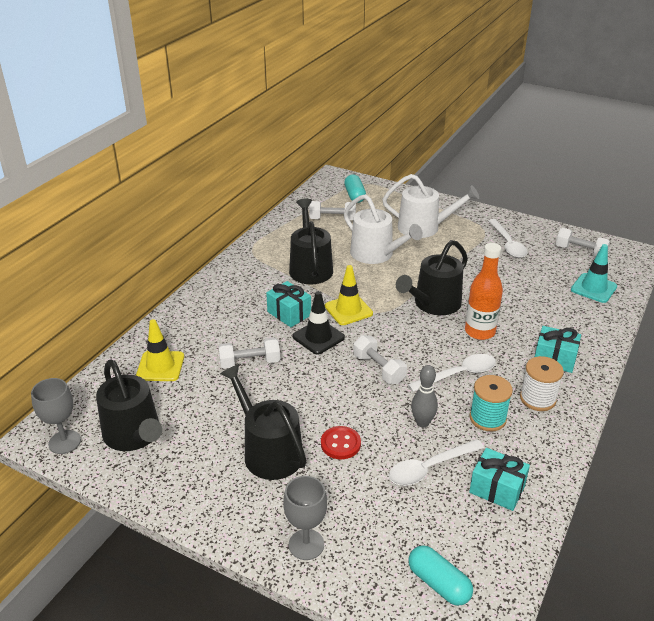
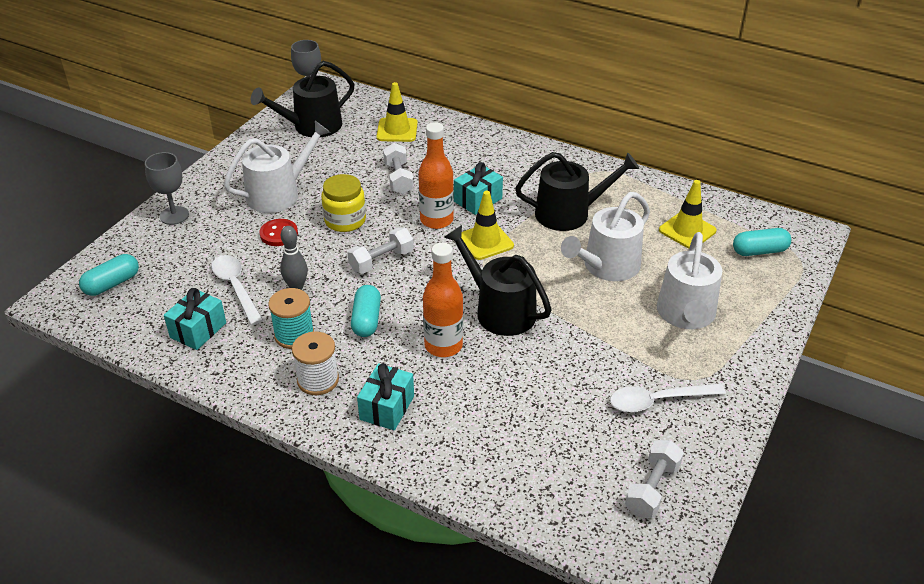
camera: 90 degrees right, 5 degrees up
black watering can [220,364,306,480] -> white watering can [223,121,330,213]
black traffic cone [293,291,345,355] -> orange bottle [418,122,454,229]
white dumbbell [309,201,356,220] -> yellow traffic cone [659,180,717,249]
white spoon [408,354,496,392] -> turquoise capsule [351,285,381,337]
turquoise traffic cone [571,244,617,303] -> none
none -> yellow jar [321,174,366,232]

